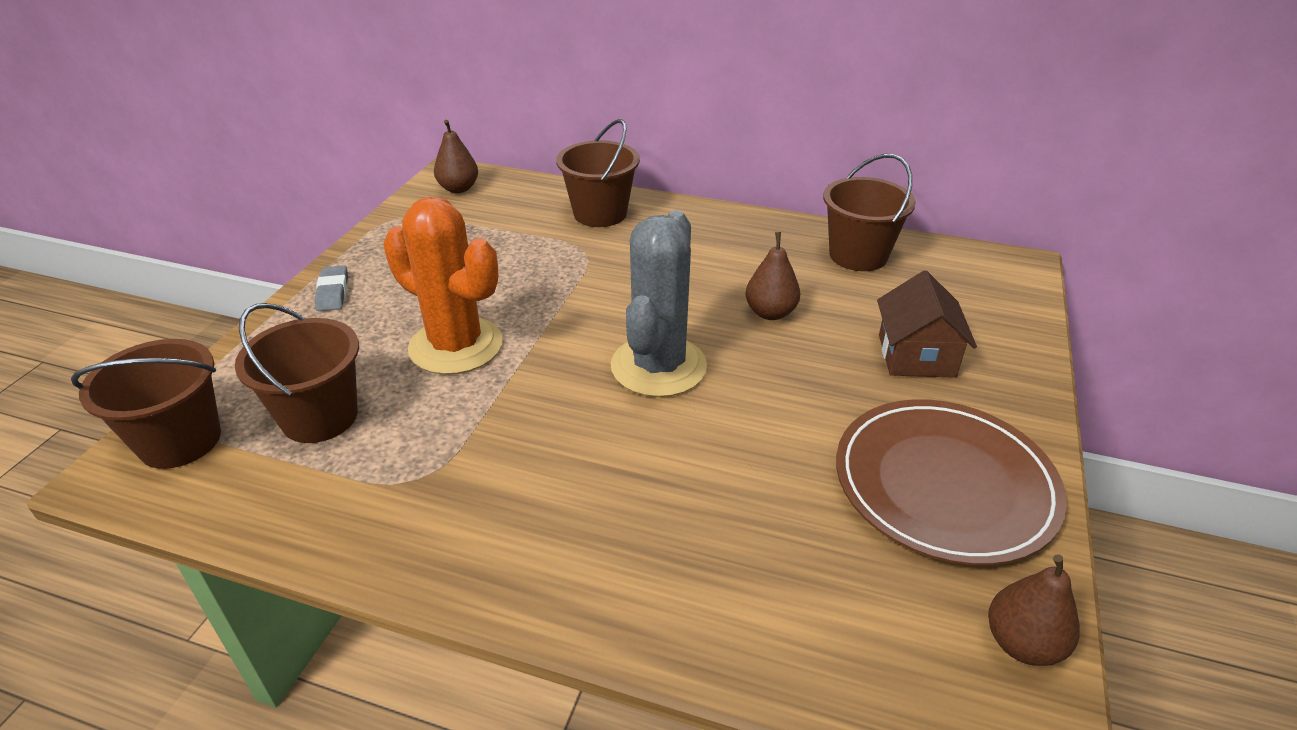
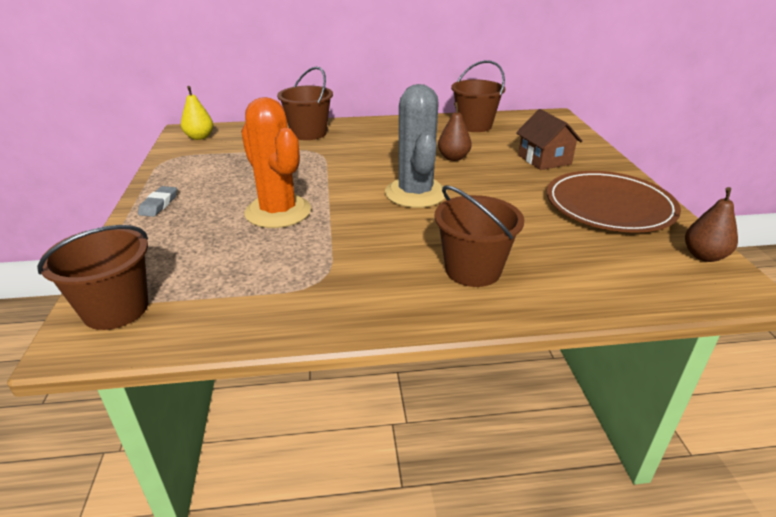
camera: 25 degrees left, 5 degrees down
brown bucket [235,303,359,443] -> brown bucket moved to [435,185,524,287]
grey eraser [315,266,348,311] -> grey eraser turned 45 degrees clockwise [138,186,177,217]
orange cactus [383,197,503,375] -> orange cactus turned 45 degrees clockwise [241,97,311,228]
brown pear [434,120,478,193] -> yellow pear [181,86,213,140]

